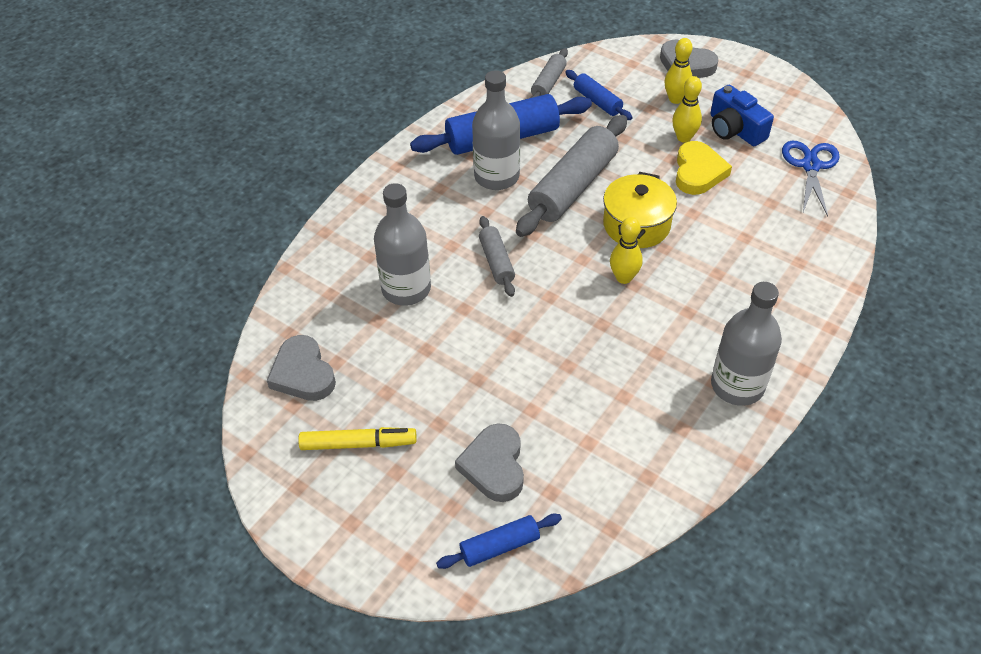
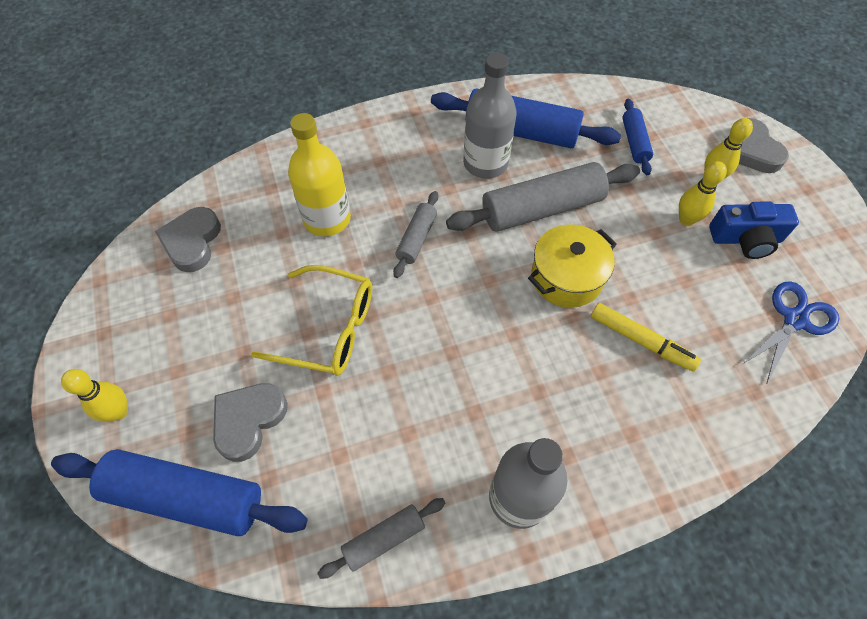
camera: 35 degrees right, 10 degrees up
yellow marker [298,427,417,450] -> yellow marker moved to [591,303,701,372]
grey bottle [374,183,431,306] -> yellow bottle [288,113,351,236]
blue rolling pin [436,514,562,569] -> blue rolling pin [51,449,308,536], size x1.93
grey rolling pin [531,48,568,98] -> grey rolling pin moved to [317,498,445,579]
yellow bowling pin [610,217,643,284] -> yellow bowling pin moved to [61,369,128,422]
yellow heart [676,141,732,195] -> none
blue camera [710,85,774,146] -> blue camera turned 90 degrees counterclockwise [709,201,799,259]
none -> yellow glasses [251,265,372,376]

